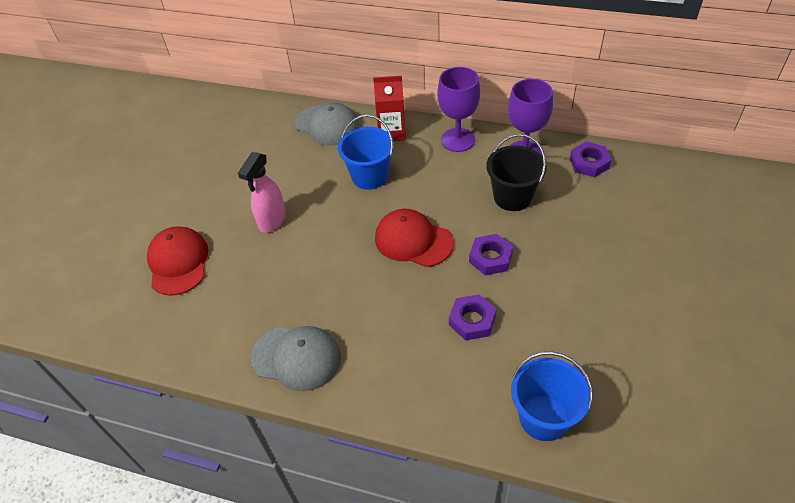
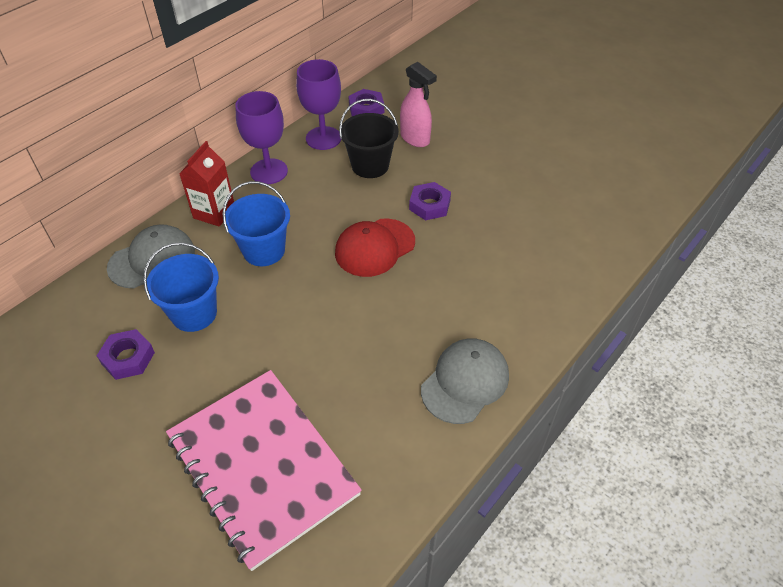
camera: 70 degrees left, 0 degrees up
red cap [147,226,208,296] -> pink notebook [166,370,362,571]
pink spray bottle [238,152,286,233] -> pink spray bottle moved to [400,62,437,147]
purple nut [449,294,496,341] -> purple nut moved to [97,329,155,380]
blue bucket [511,352,593,441] -> blue bucket moved to [143,242,219,332]

